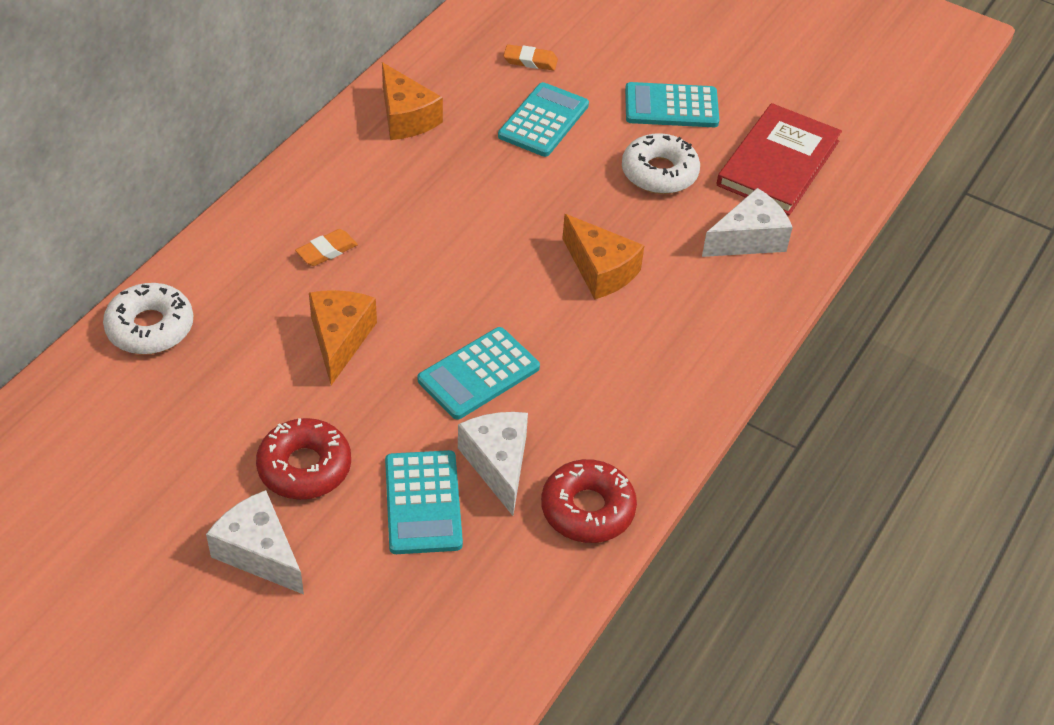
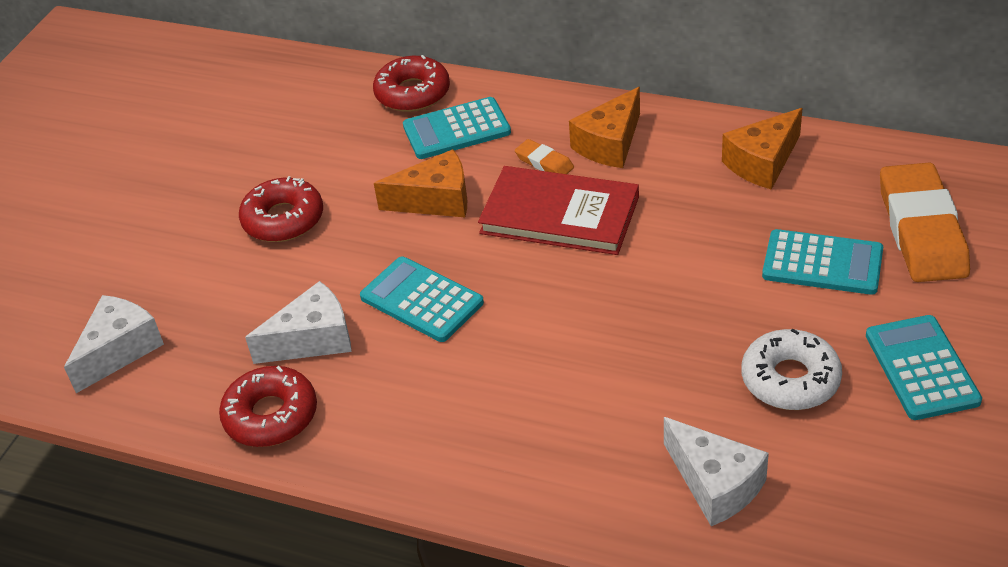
camera: 85 degrees right, 5 degrees down
white donut [103,283,193,354] -> red donut [373,55,450,112]
white cheese [206,490,304,595] -> white cheese moved to [64,295,164,393]
turquoise calculator [385,450,463,554] -> turquoise calculator moved to [403,97,511,159]
orange eraser [503,44,558,70] -> orange eraser [880,162,970,282], size x2.24
orange cheese [562,214,644,300] -> orange cheese moved to [569,87,640,168]
red book [717,103,842,215] -> red book moved to [478,166,639,255]

